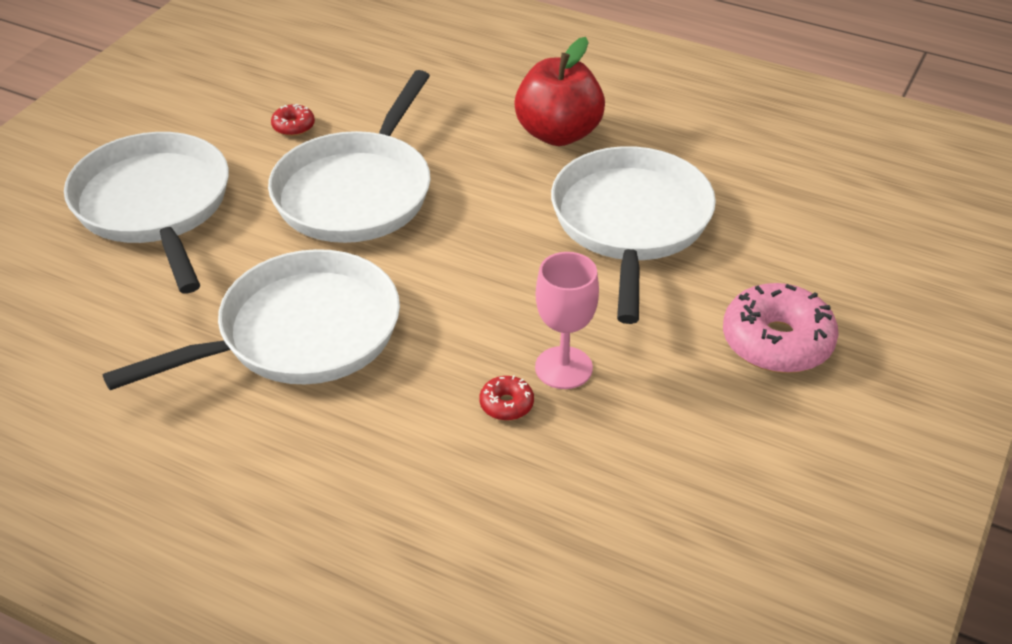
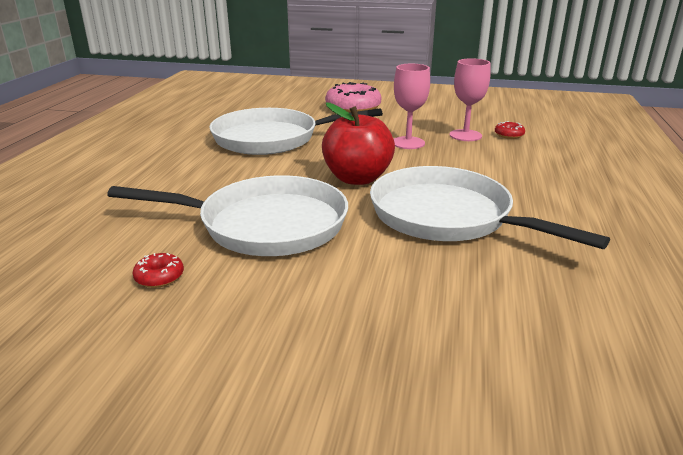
camera: 105 degrees left, 15 degrees down
white pan [64,132,229,294] -> none
red donut [479,375,534,421] -> red donut moved to [495,121,525,139]
red apple [514,37,605,146] -> red apple moved to [322,102,395,185]
none -> pink goblet [449,58,490,141]

